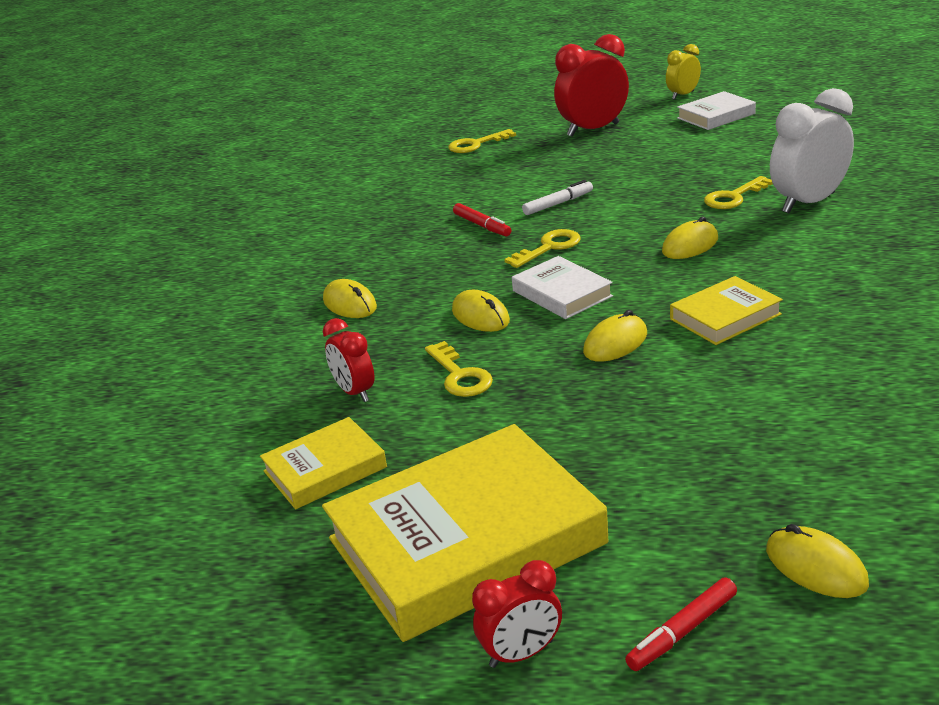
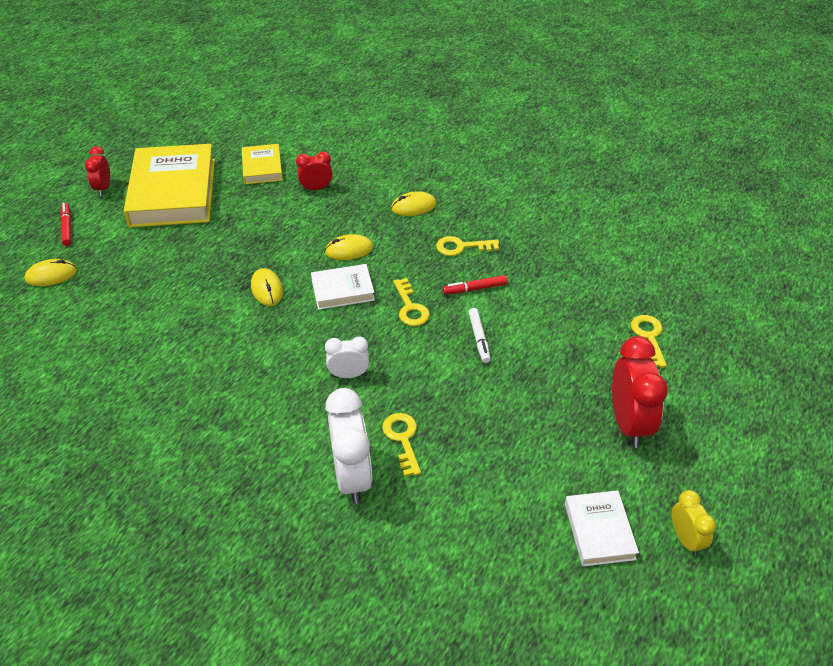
camera: 110 degrees right, 15 degrees up
yellow key [425,341,493,397] -> yellow key moved to [436,236,499,256]
yellow mouse [662,217,718,259] -> white clock [325,336,369,378]
yellow book [670,276,783,345] -> none

